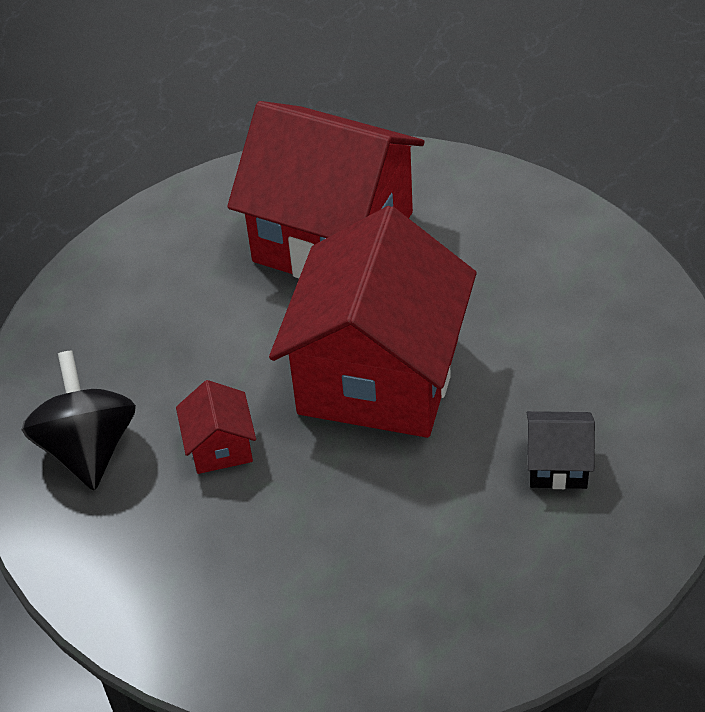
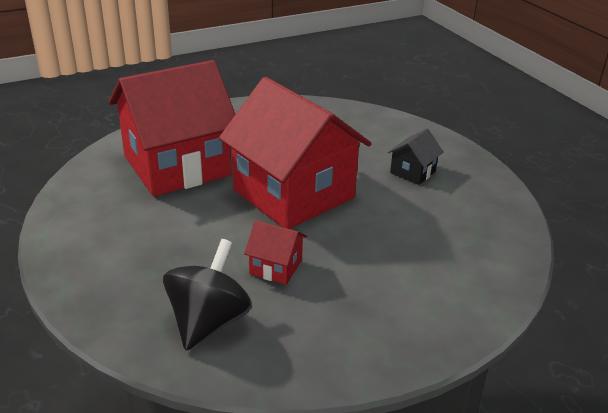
camera: 60 degrees left, 15 degrees down
black spinning top [21,350,136,490] -> black spinning top turned 90 degrees clockwise [163,239,252,350]

